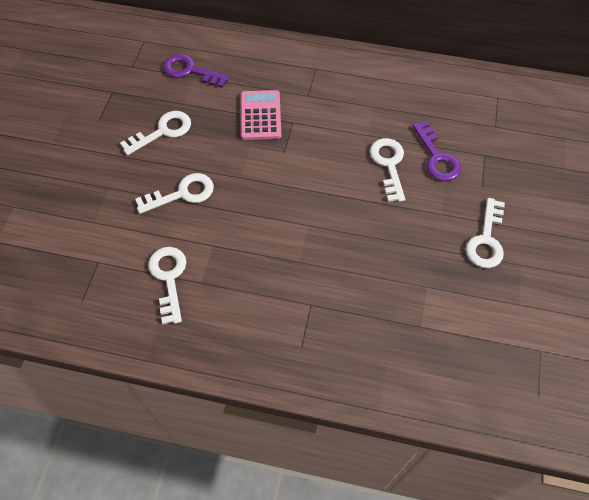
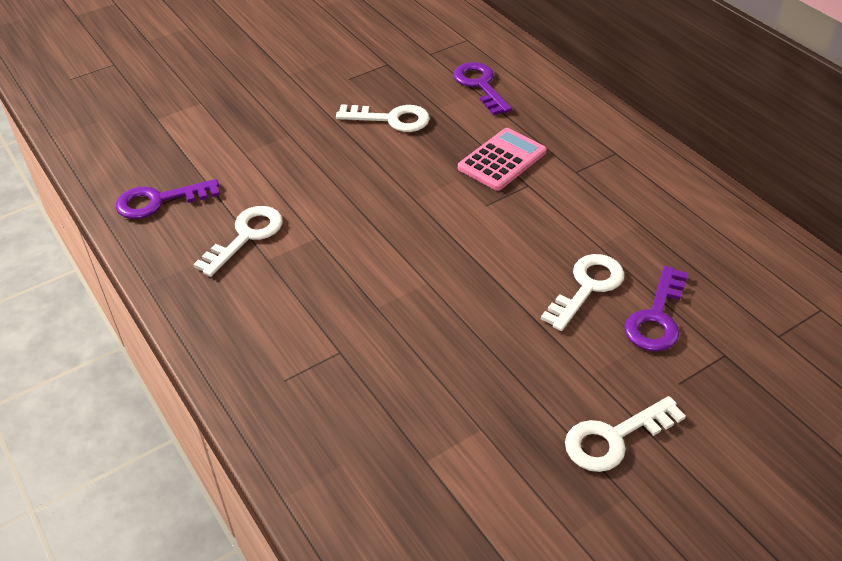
camera: 45 degrees right, 15 degrees down
white key [135,173,214,214] -> none
none -> purple key [116,179,219,219]

